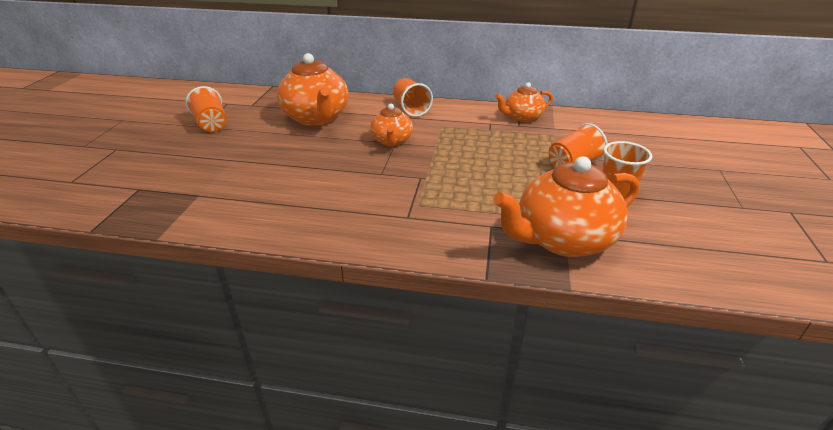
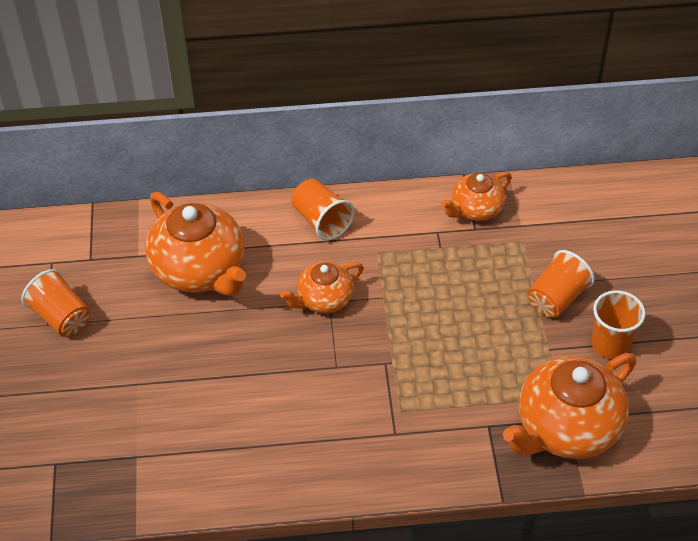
camera: 15 degrees left, 15 degrees up
orange teapot [370,104,413,146] -> orange teapot turned 75 degrees clockwise [280,262,364,313]

